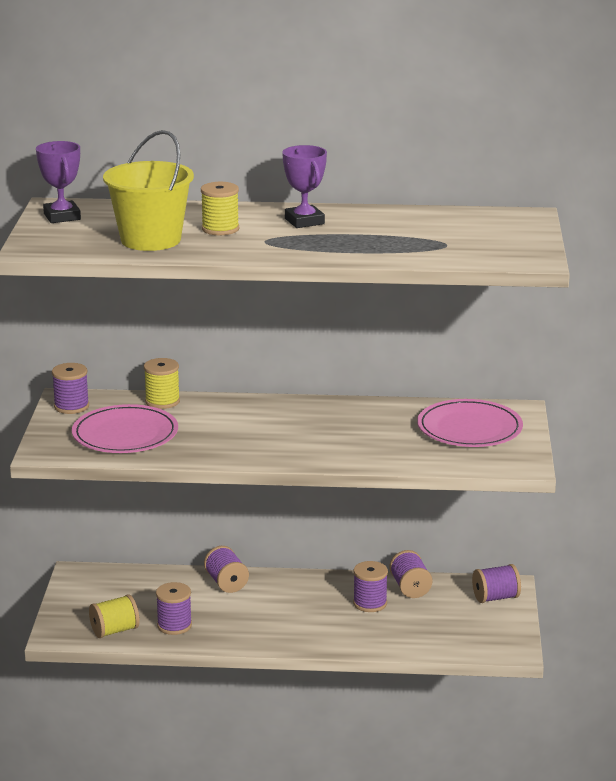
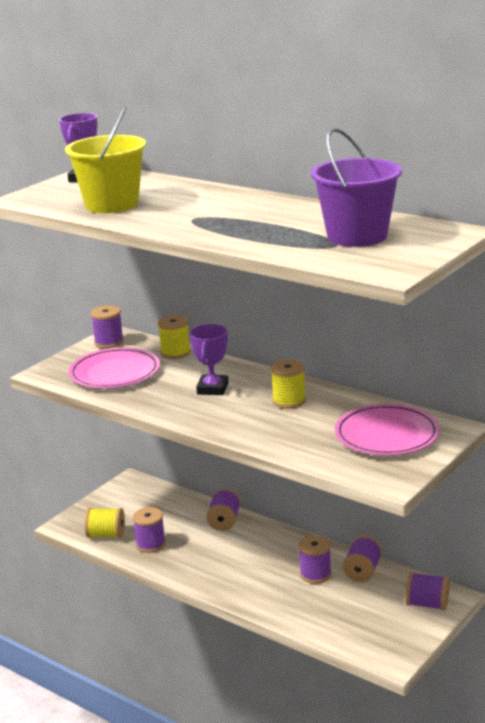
camera: 35 degrees right, 0 degrees up
yellow spool [201,182,239,235] -> yellow spool moved to [271,359,306,409]
purple trophy [282,145,327,228] -> purple trophy moved to [189,324,229,395]
none -> purple bucket [311,128,402,247]

